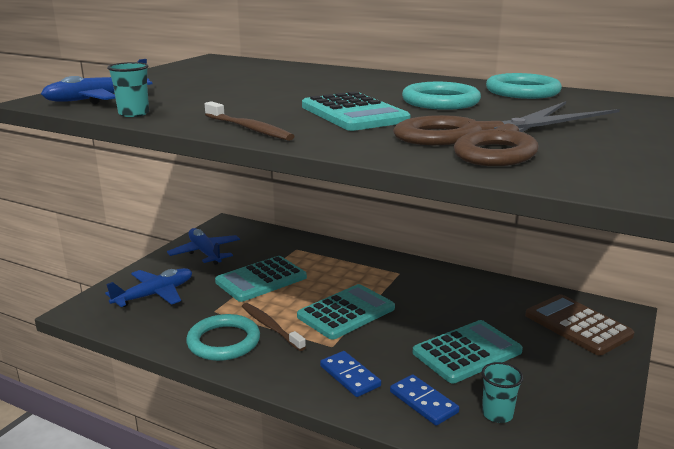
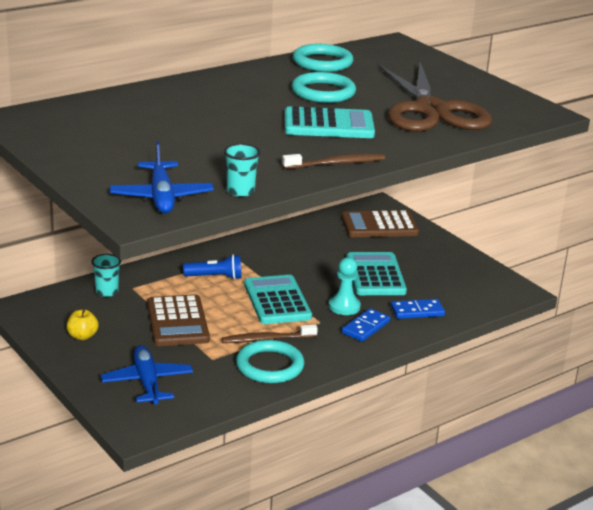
camera: 65 degrees left, 5 degrees up
blue plane [167,228,240,265] -> yellow apple [67,309,99,340]
turquoise calculator [215,256,307,302] -> brown calculator [147,294,210,346]
blue domino [320,351,381,397] -> blue domino turned 45 degrees counterclockwise [342,308,390,342]
turquoise cup [482,362,523,423] -> turquoise cup moved to [91,254,121,297]
none -> blue flashlight [183,254,241,280]
none -> turquoise pawn [329,257,361,315]

